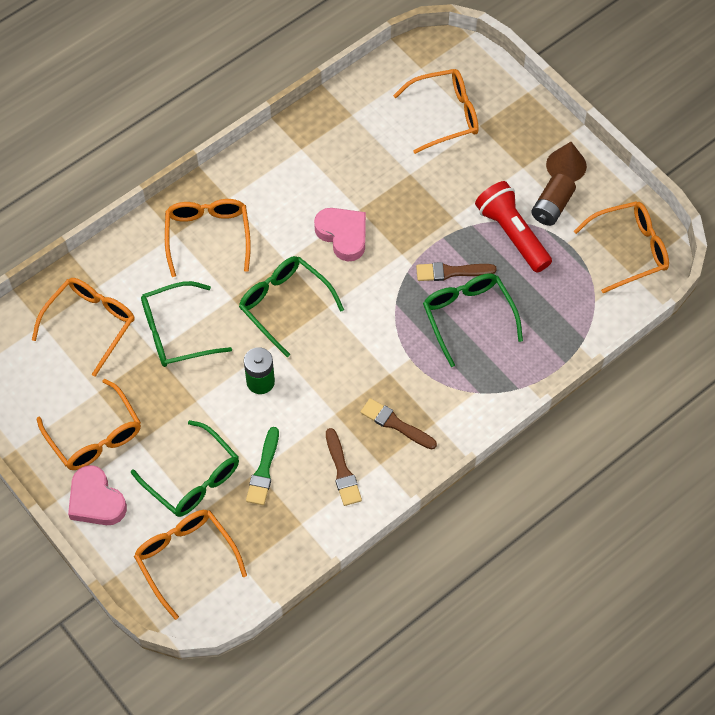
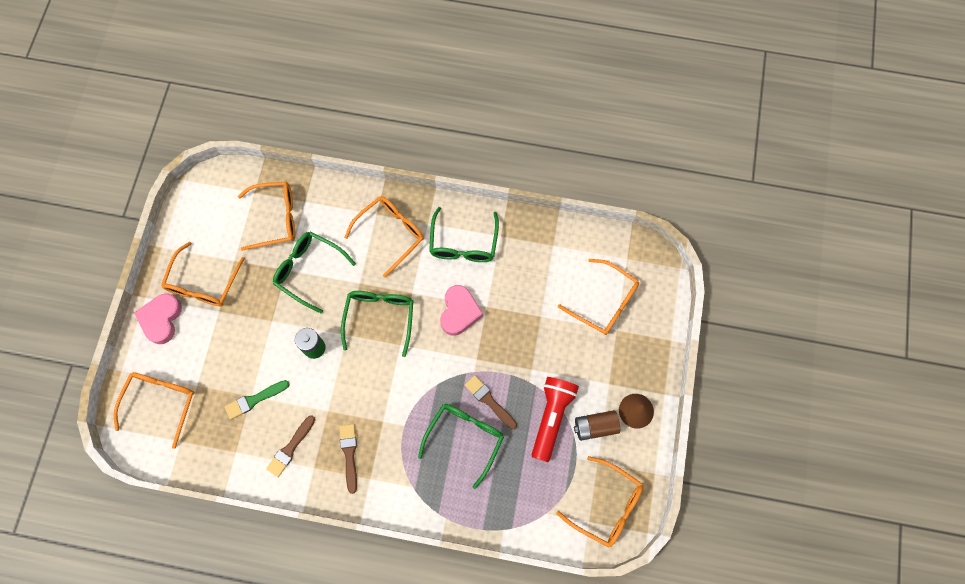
camera: 50 degrees right, 10 degrees up
green glasses [131,420,239,517] -> green glasses moved to [429,207,499,262]

